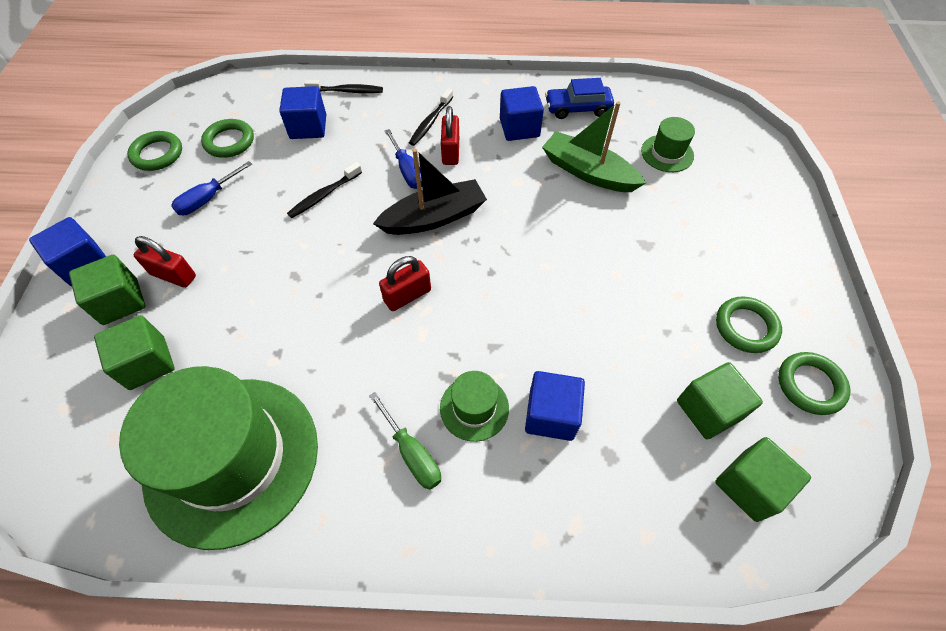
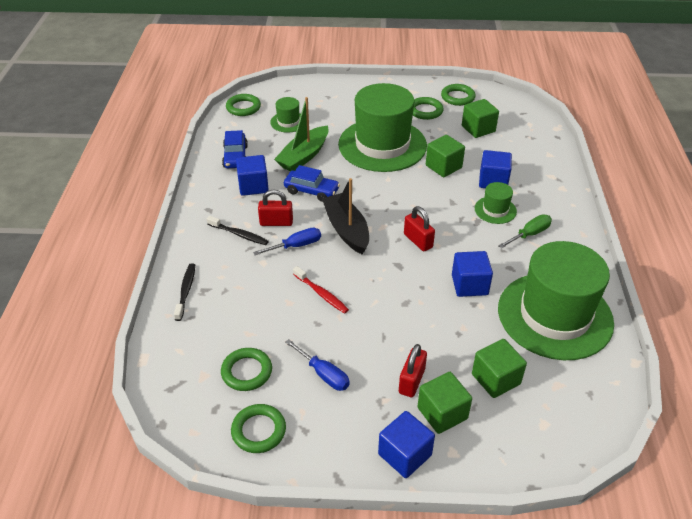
camera: 90 degrees left, 15 degrees down
blue cube [279,86,326,139] -> blue cube moved to [452,251,493,297]
black toothbrush [287,162,362,218] -> red toothbrush [293,266,349,314]
green cube [715,437,811,522] -> green cube moved to [426,135,465,177]
none -> green ring [226,94,261,116]
none -> blue car [284,165,340,202]
none -> green hat [338,83,427,172]

